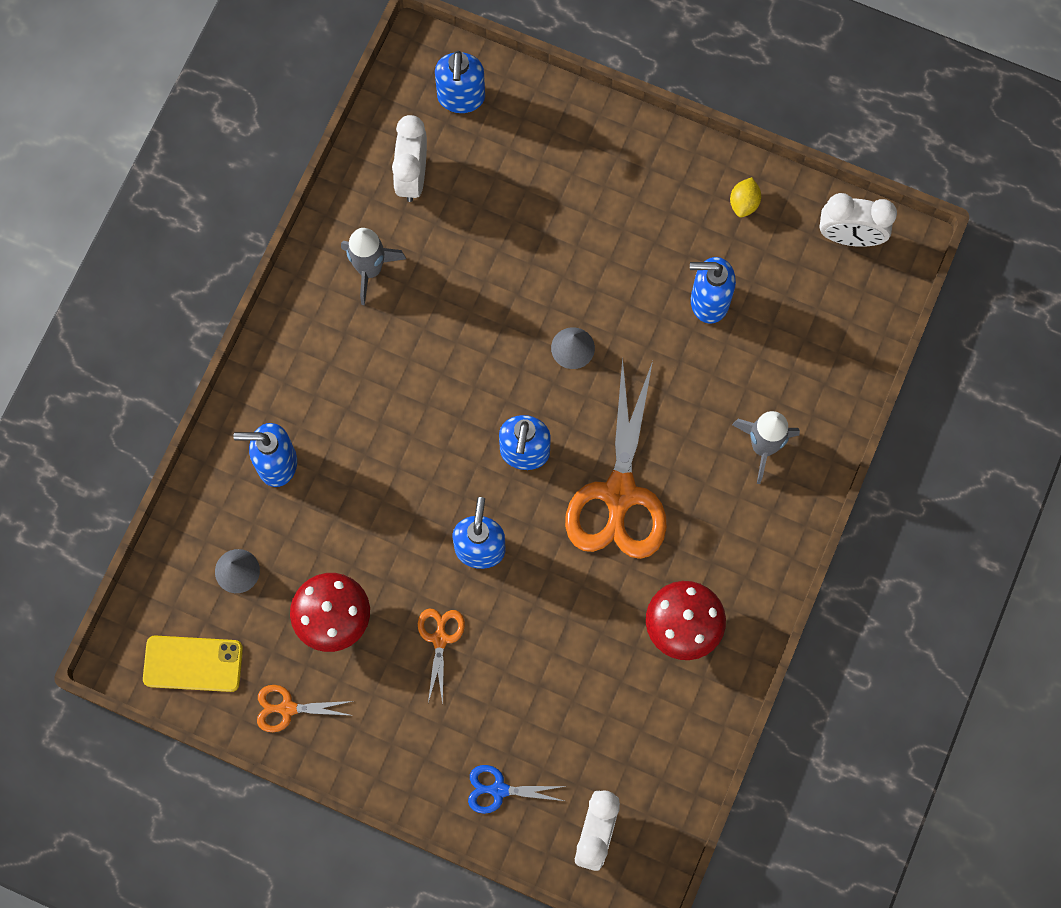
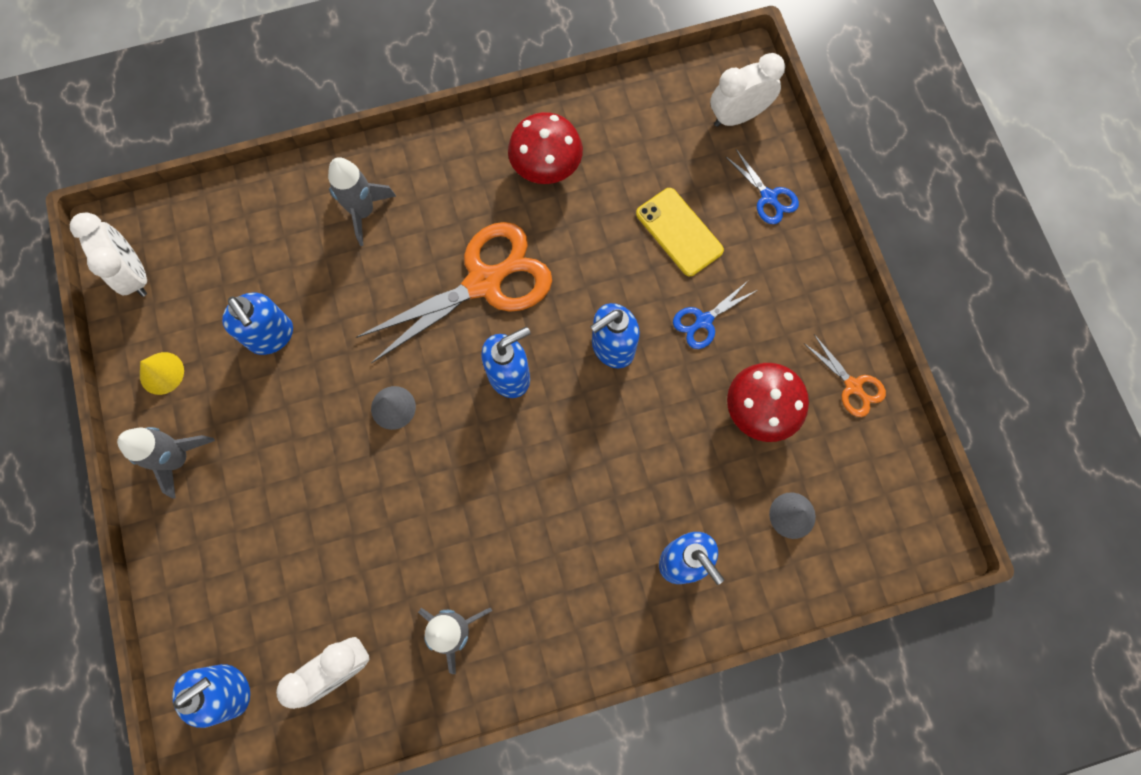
camera: 130 degrees left, 0 degrees up
yellow phone [143,636,243,692] -> yellow phone moved to [636,188,724,276]
orange scissors [418,608,465,705] -> blue scissors [673,280,757,349]
yellow lemon [730,177,761,218] -> yellow cone [140,352,184,395]
none -> grey rocket [117,427,215,498]

